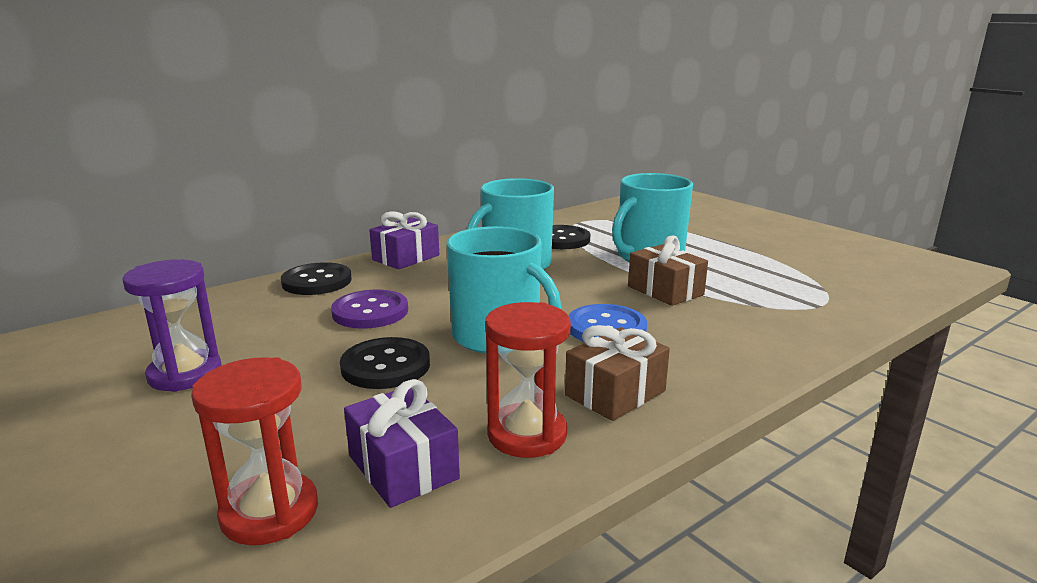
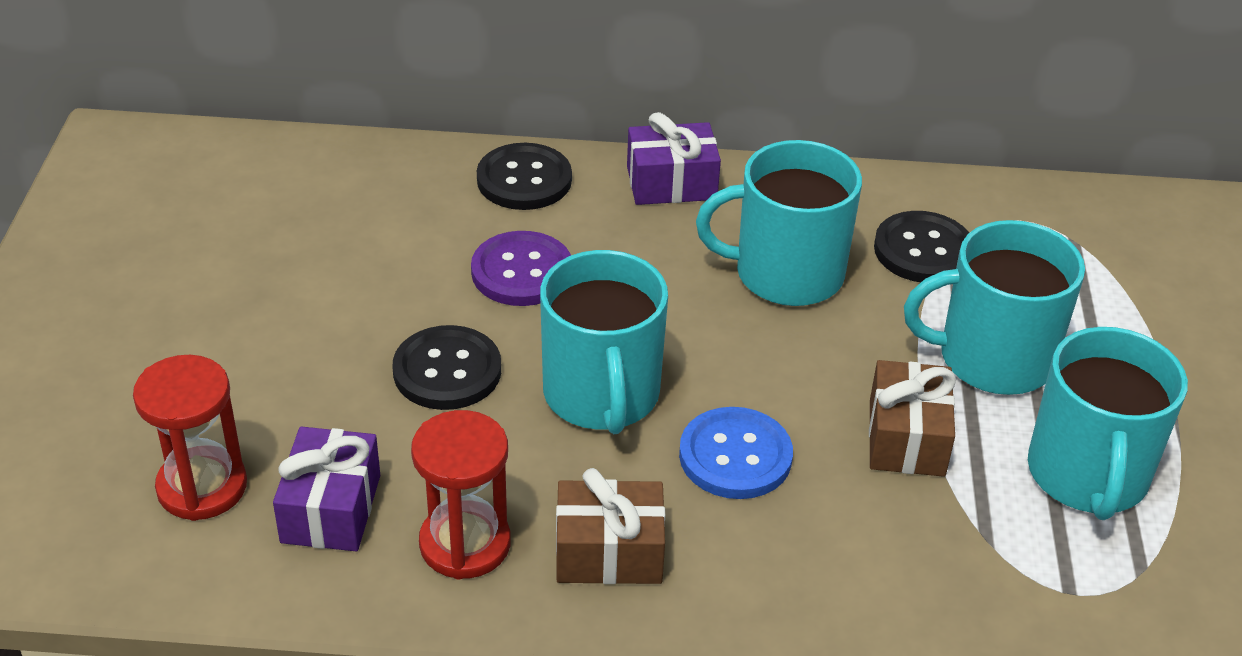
camera: 40 degrees right, 20 degrees up
purple hourglass [123,259,222,392] -> none
none -> turquoise mug [1028,327,1188,520]

